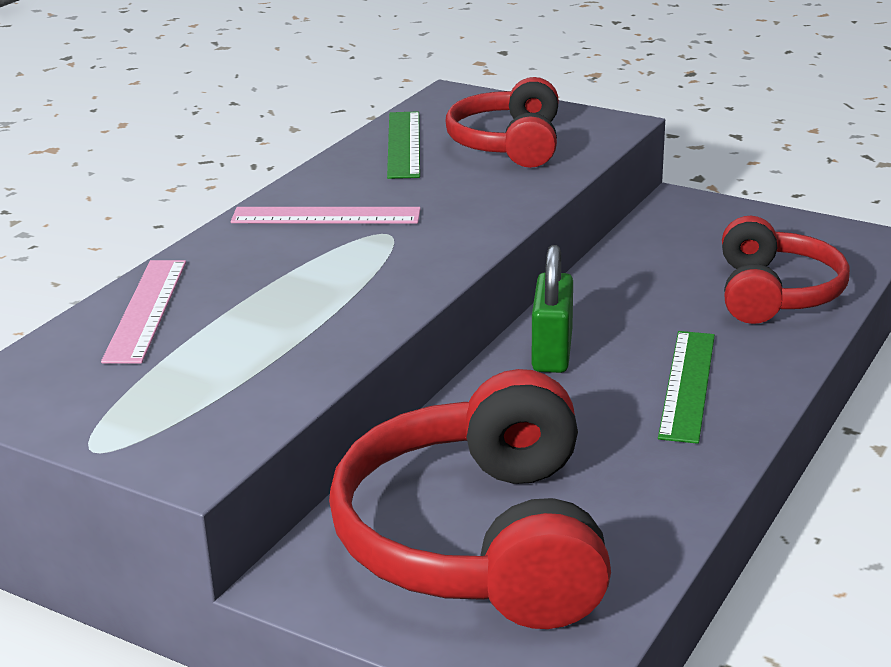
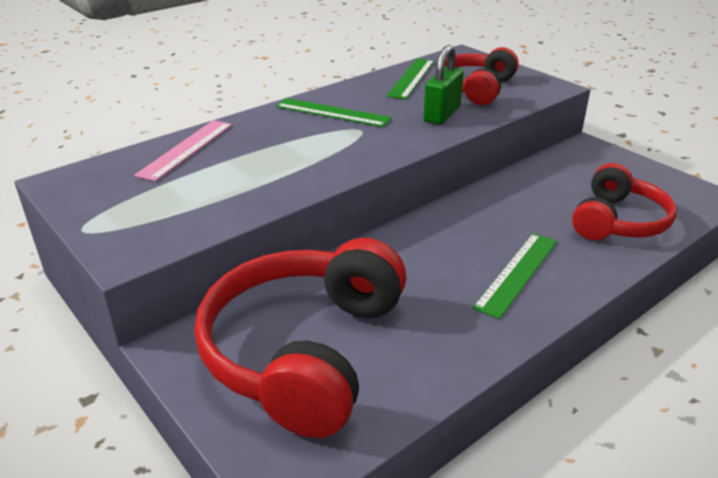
camera: 20 degrees right, 5 degrees up
pink ruler [231,207,421,224] -> green ruler [276,98,392,127]
green padlock [532,245,573,373] -> green padlock moved to [423,45,464,124]

